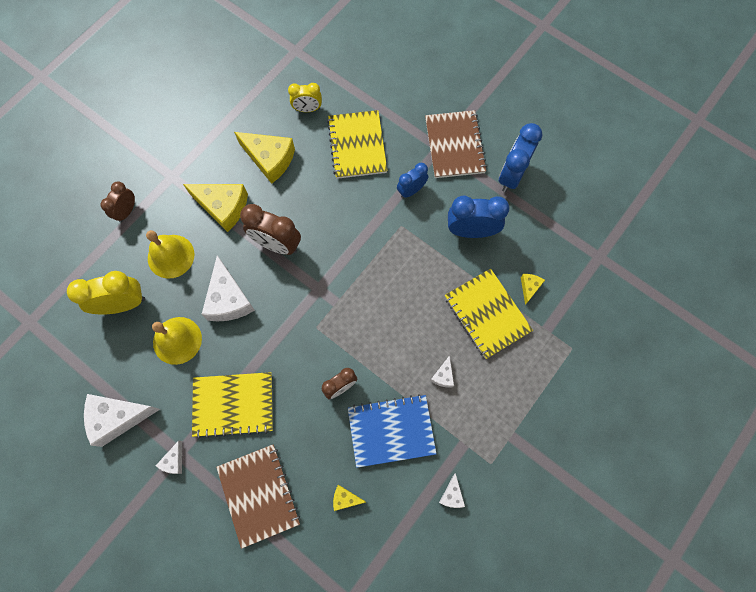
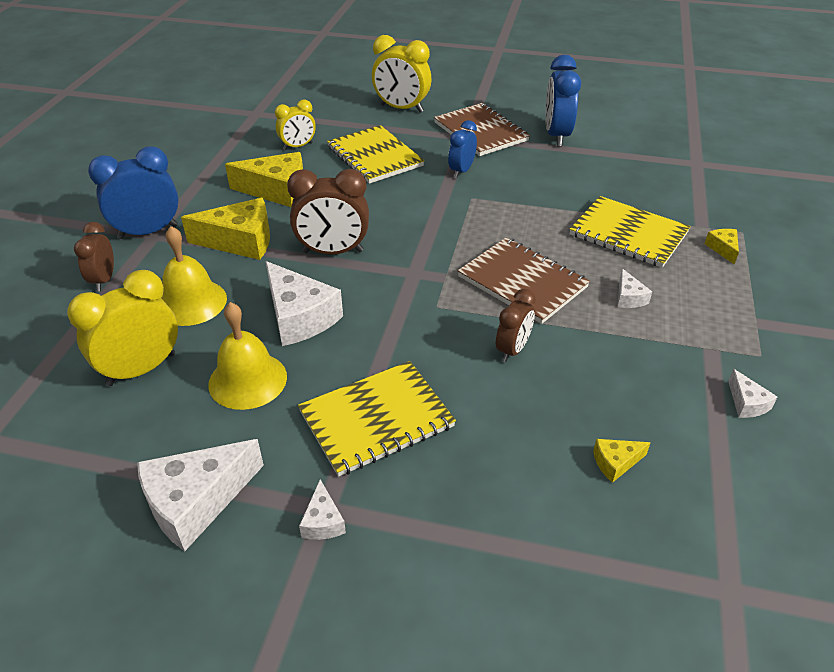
camera: 25 degrees left, 30 degrees down
brown notebook [216,444,300,549] -> brown notebook moved to [458,237,590,324]
blue notebook [348,394,437,468] -> none
blue clock [448,196,510,238] -> blue clock moved to [88,146,178,239]
yellow cheese [521,274,545,305] -> yellow cheese moved to [704,229,739,265]
none -> yellow clock [372,35,431,113]

